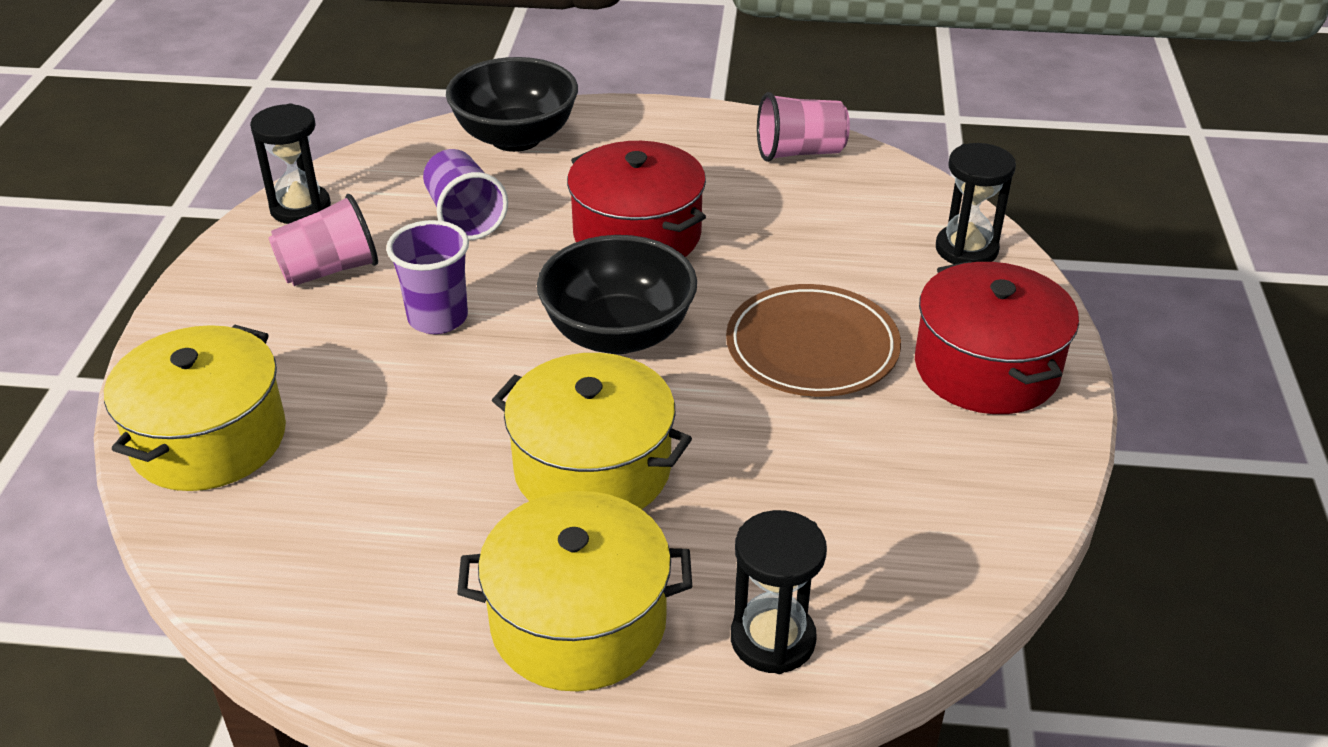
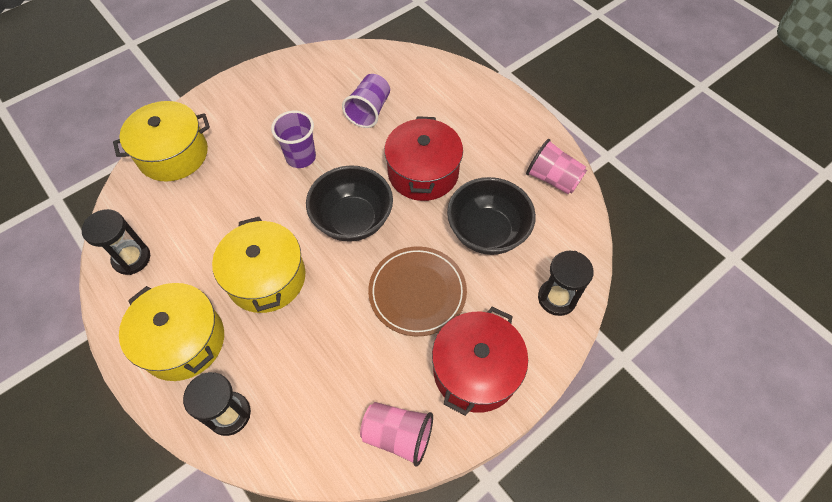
camera: 45 degrees right, 20 degrees up
black hourglass [250,103,331,224] -> black hourglass moved to [82,209,150,275]
pink cup [268,194,378,286] -> pink cup moved to [360,402,433,466]
black bowl [446,57,578,152] -> black bowl moved to [447,177,536,255]

